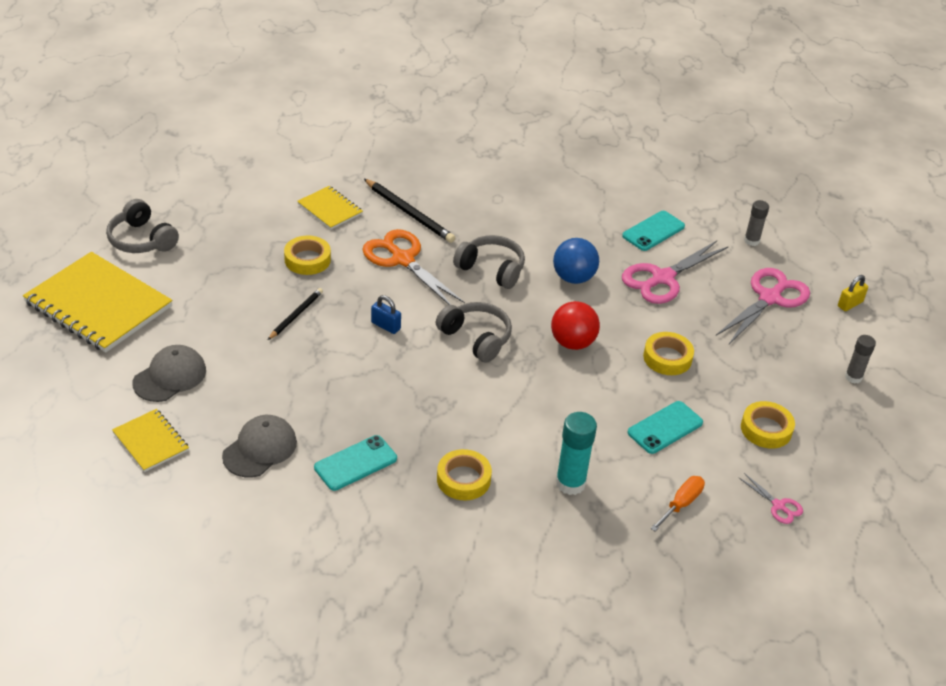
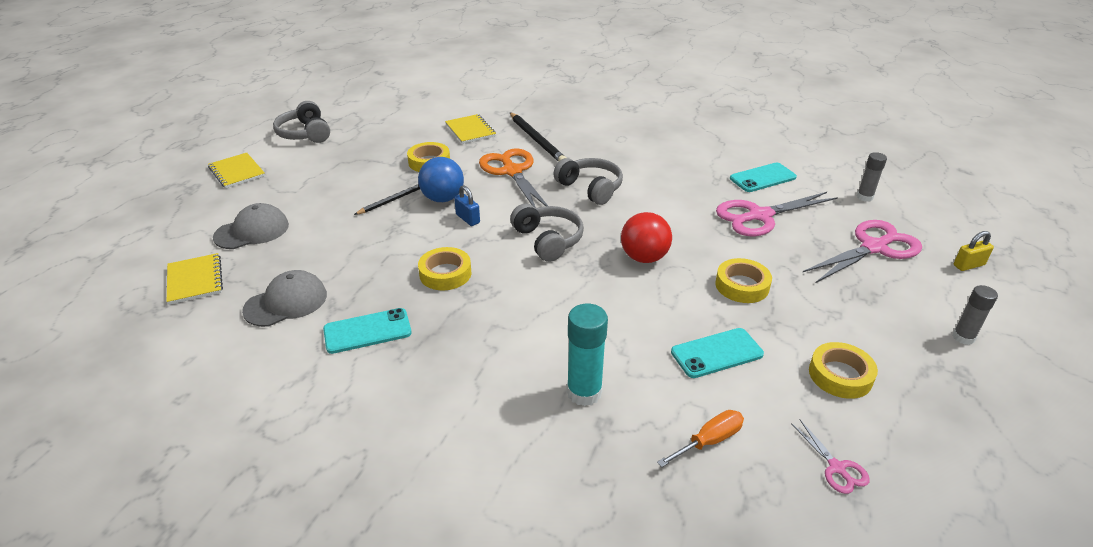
camera: 20 degrees right, 5 degrees down
yellow notebook [23,252,172,353] -> yellow notebook [208,153,265,188], size x0.50
yellow tape [437,449,492,500] -> yellow tape moved to [418,247,472,290]
blue ball [553,238,599,284] -> blue ball moved to [418,157,464,202]

